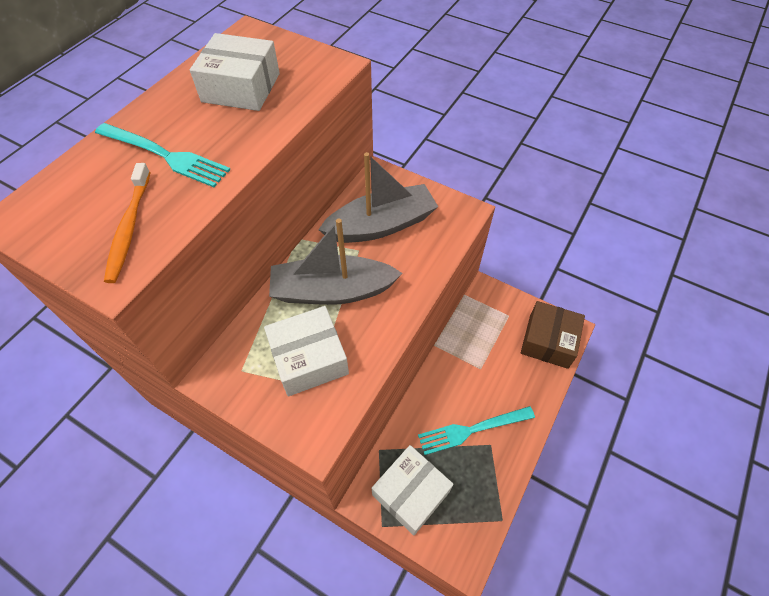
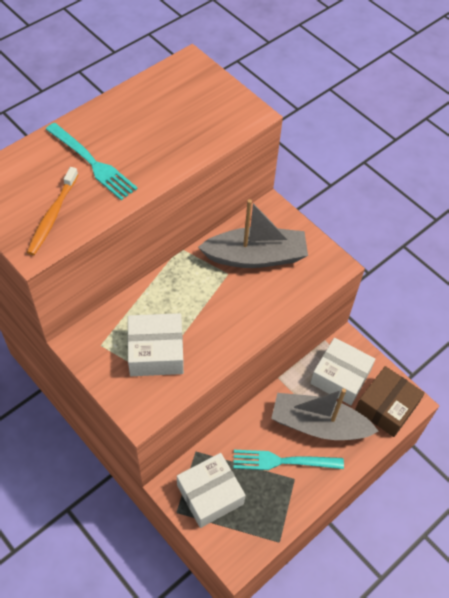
camera: 15 degrees right, 0 degrees up
white box [190,33,280,111] -> white box moved to [310,338,375,405]
grey boat [269,218,402,305] -> grey boat moved to [271,388,378,440]

